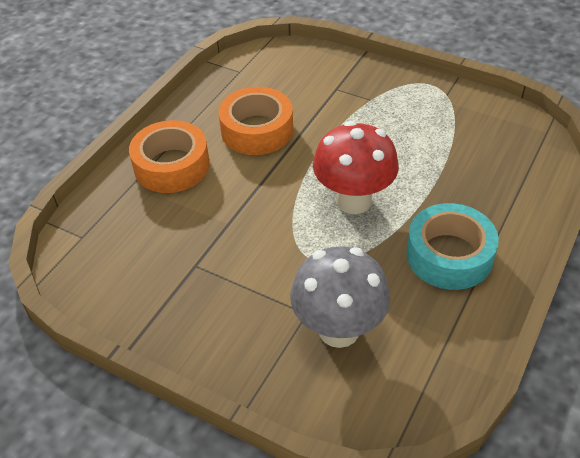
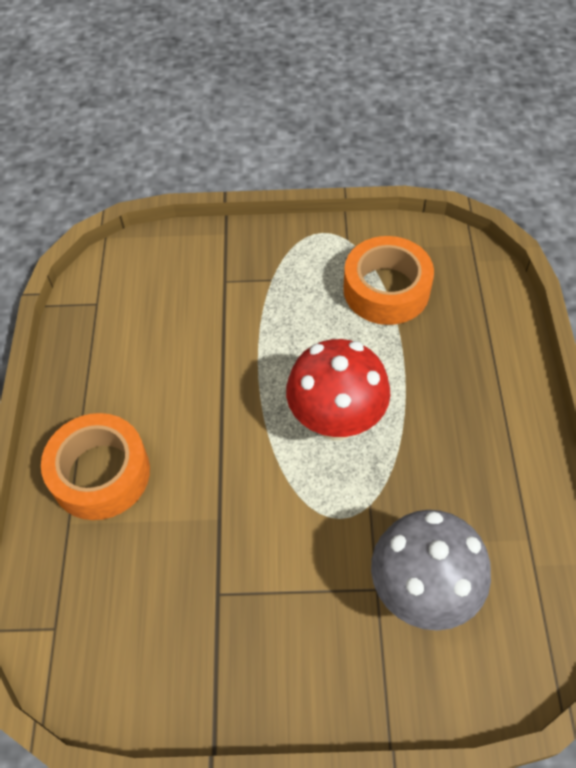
camera: 30 degrees left, 10 degrees up
orange tape [218,87,293,155] -> orange tape moved to [343,236,434,325]
turquoise tape [406,203,499,290] -> none

